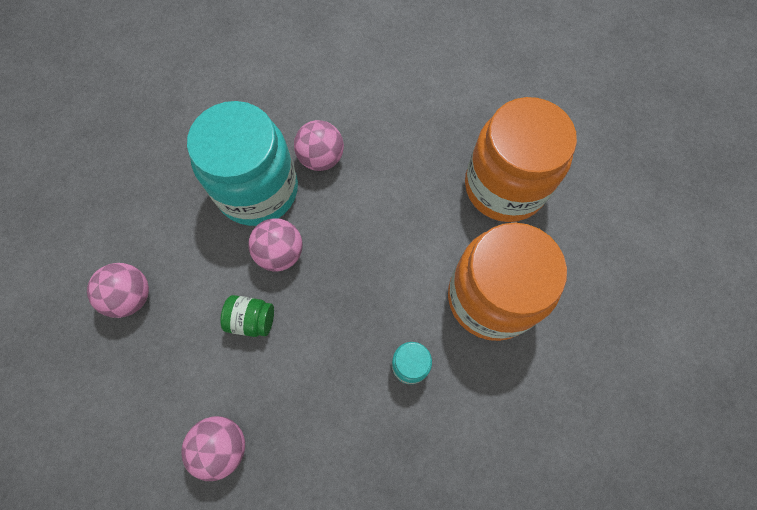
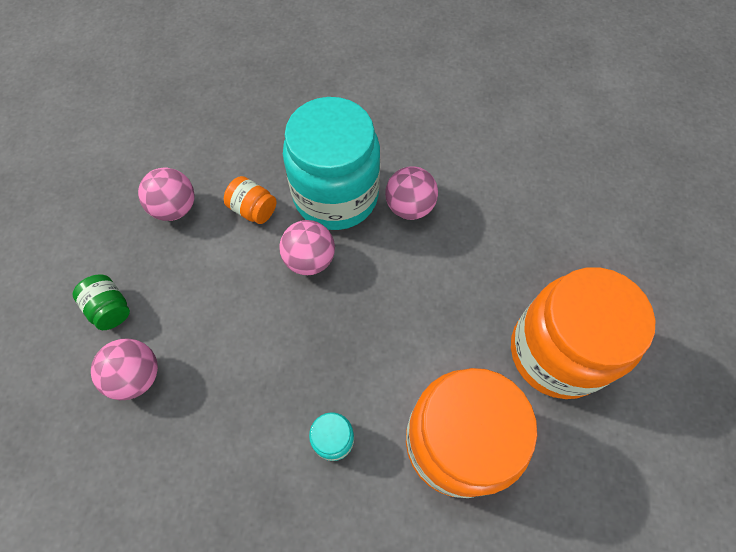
camera: 40 degrees right, 5 degrees down
green jar [220,295,274,337] -> green jar moved to [73,274,130,330]
none -> orange jar [224,176,276,224]

